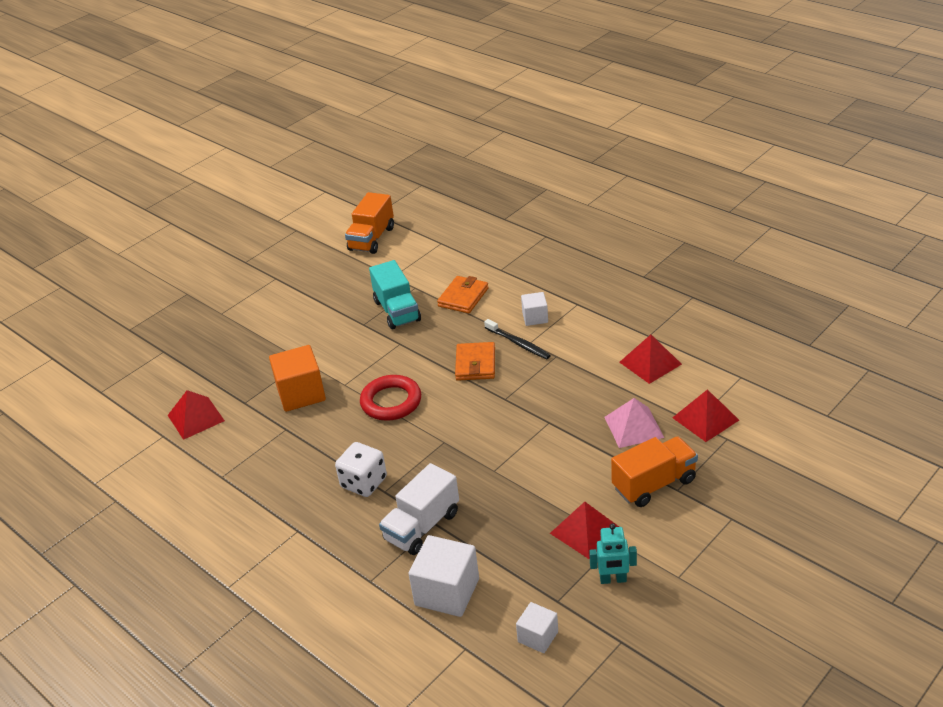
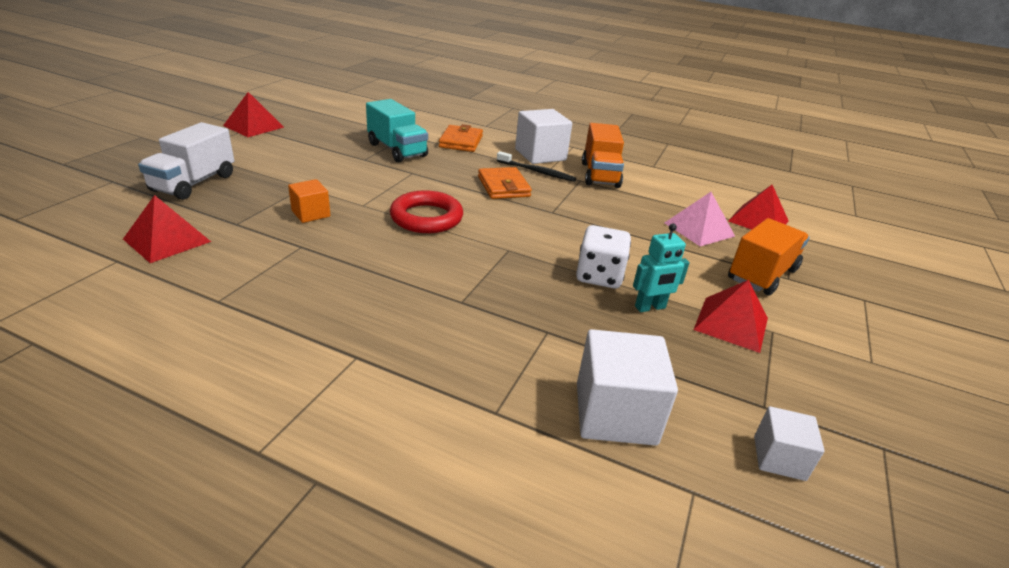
camera: 25 degrees left, 5 degrees down
orange cube [269,345,326,412] -> orange cube [288,179,330,223], size x0.57
white dice [335,442,387,497] -> white dice moved to [576,225,631,288]
orange truck [345,192,394,254] -> orange truck moved to [582,123,624,188]
white truck [379,463,459,555] -> white truck moved to [138,122,234,200]
white cube [521,292,548,326] -> white cube [515,109,572,164], size x1.75
turquoise robot [589,523,637,584] -> turquoise robot moved to [633,223,690,312]
red pyramid [619,335,682,384] -> red pyramid moved to [223,92,284,137]

